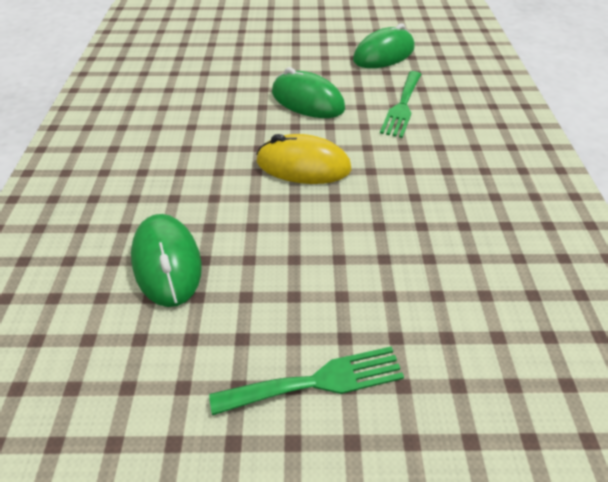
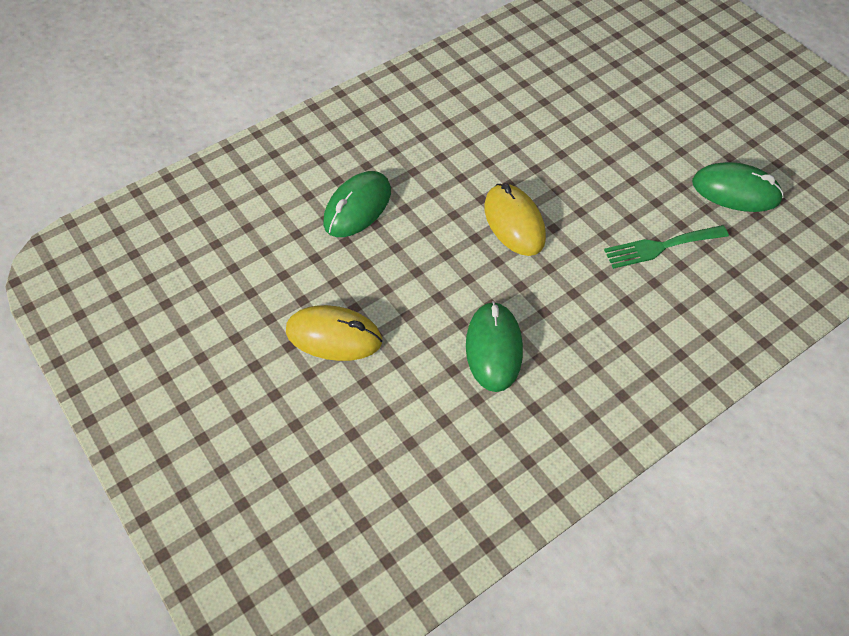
camera: 55 degrees right, 10 degrees up
green fork [209,346,404,415] -> yellow mouse [286,305,382,361]
green mouse [272,67,345,118] -> green mouse moved to [466,301,523,392]

